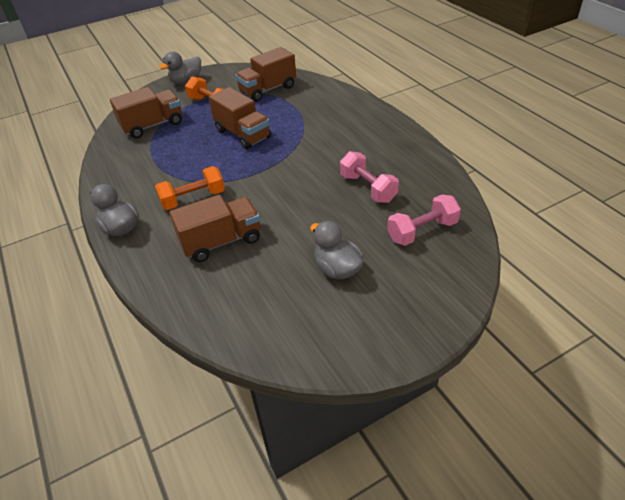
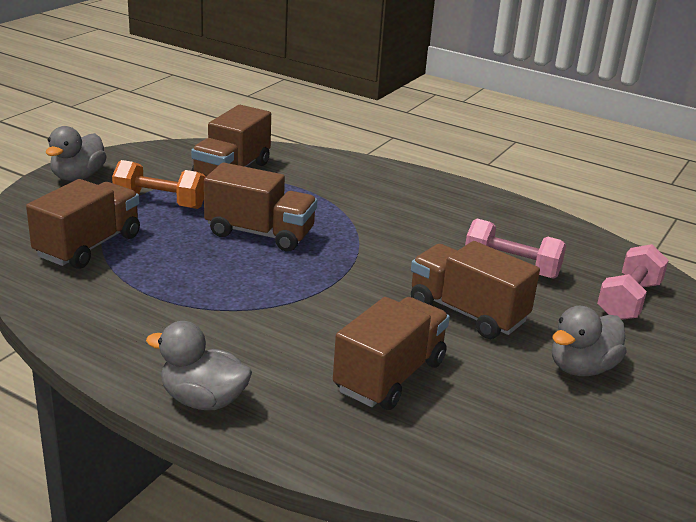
camera: 35 degrees left, 15 degrees down
orange dumbbell [155,166,225,210] -> none
grey duck [310,221,364,279] -> grey duck turned 60 degrees counterclockwise [552,306,627,376]
none -> brown truck [411,241,540,339]

